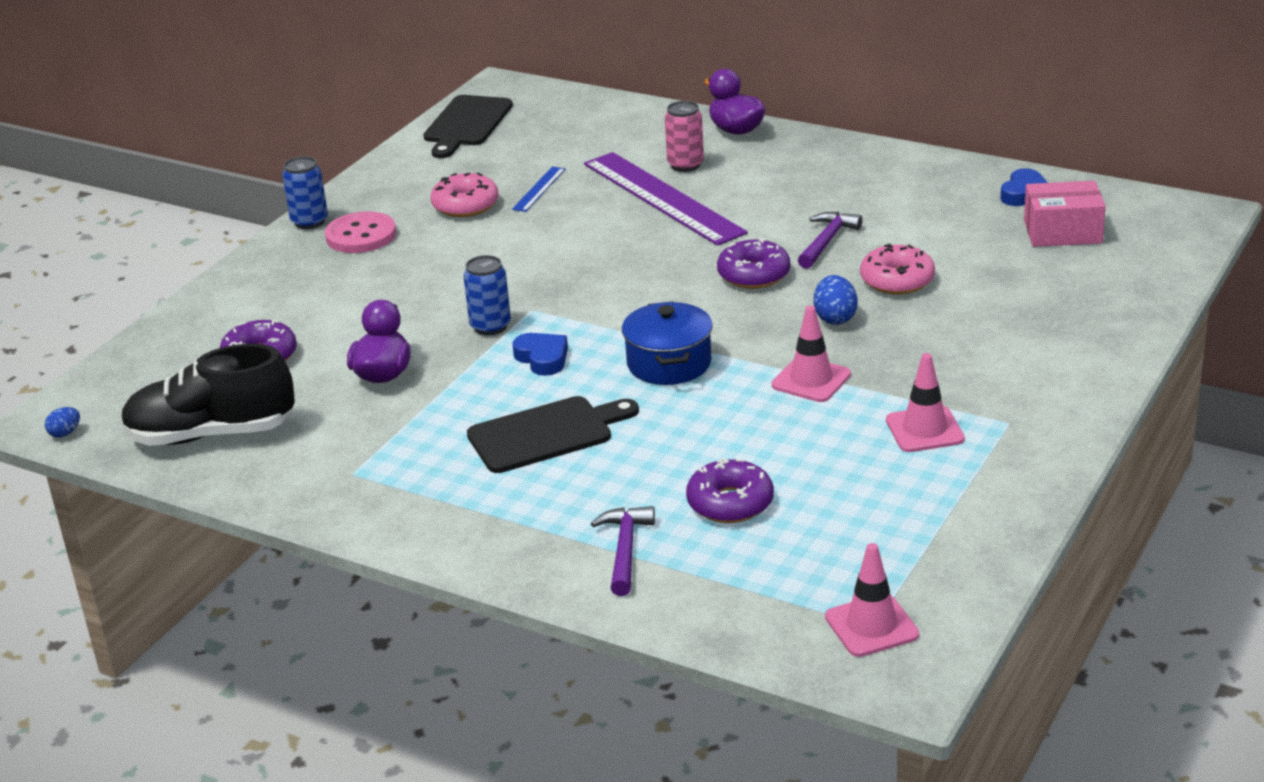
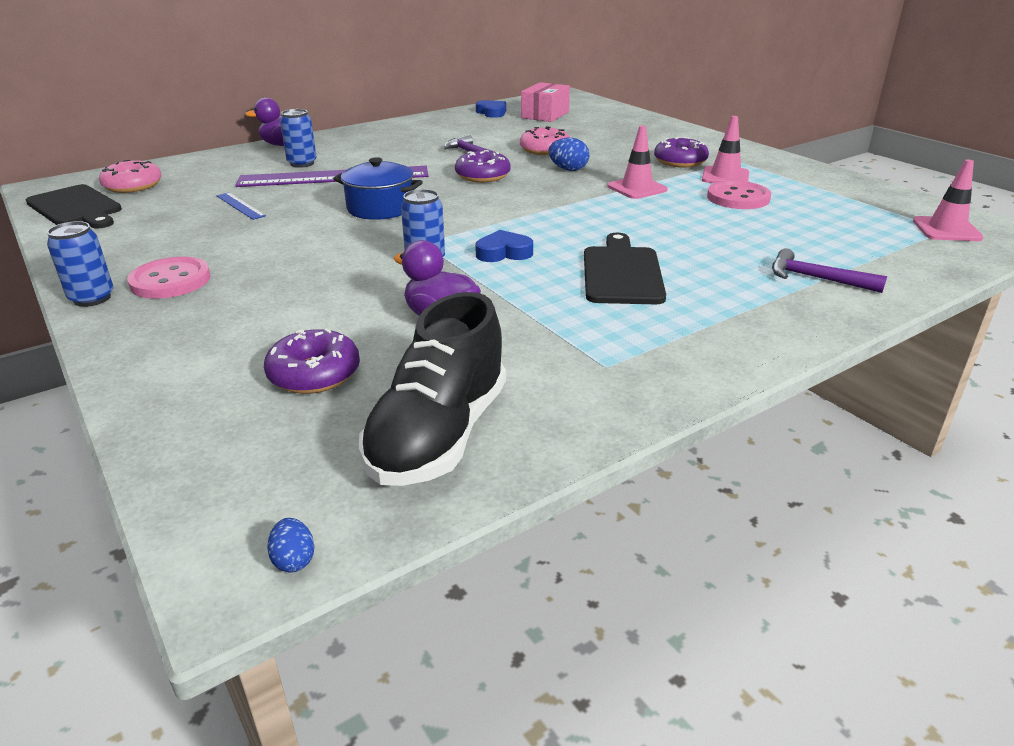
camera: 65 degrees left, 0 degrees up
pink donut [430,172,498,217] -> pink donut moved to [99,160,162,193]
blue pot [622,301,713,385] -> blue pot moved to [333,157,423,220]
pink can [665,101,704,172] -> blue can [280,109,317,168]
purple donut [686,458,774,523] -> purple donut moved to [654,137,709,168]
none -> pink button [707,181,771,209]

